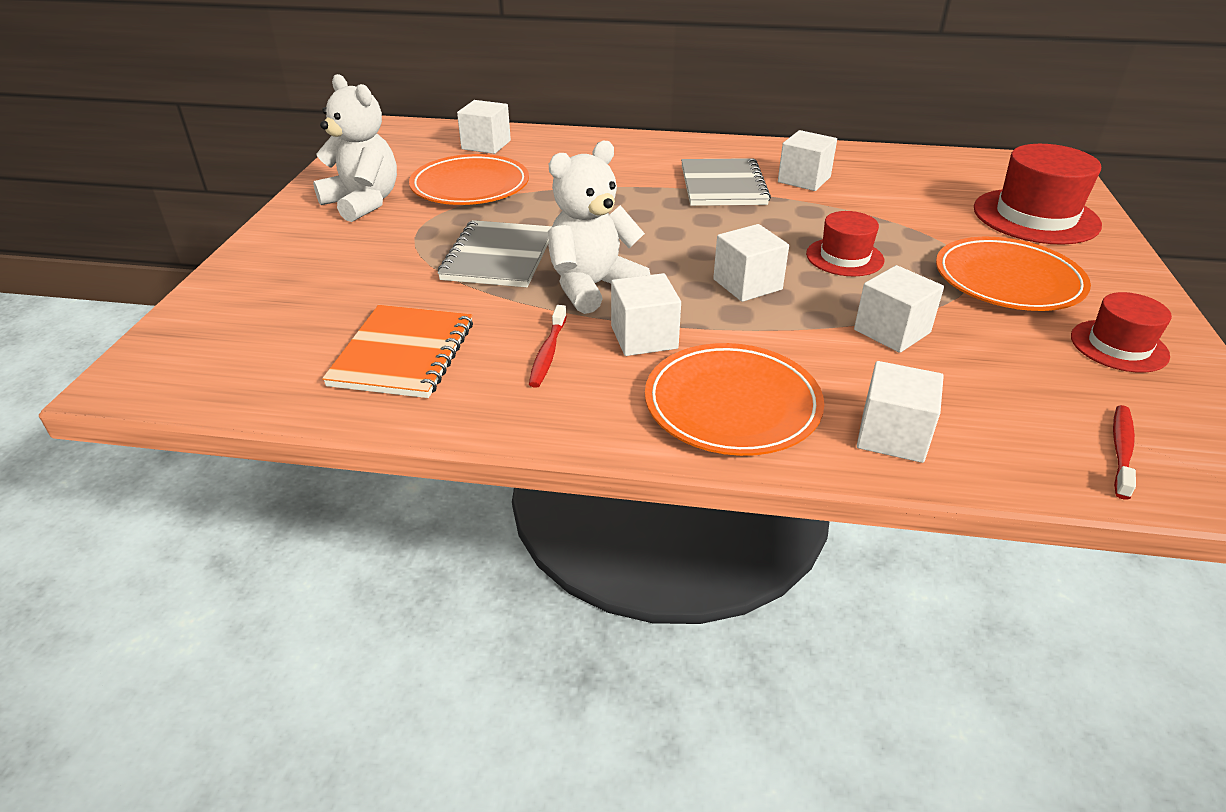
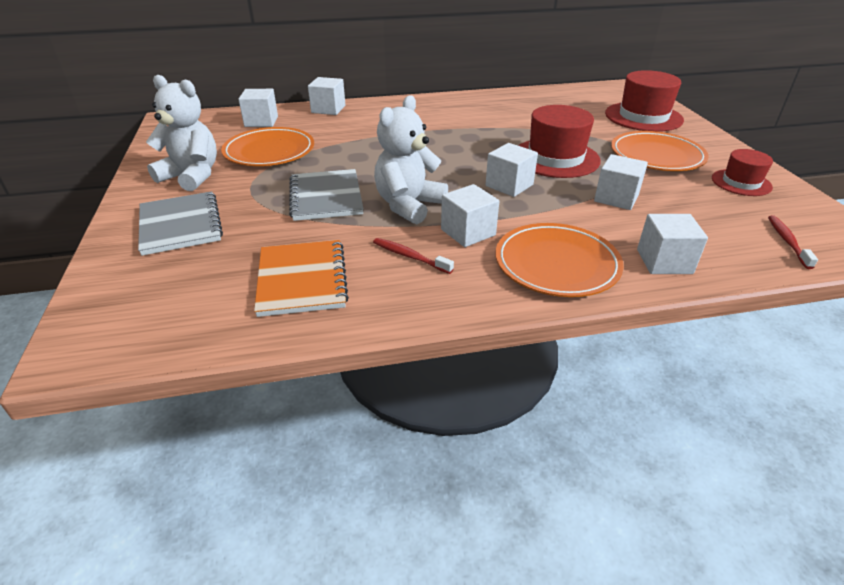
camera: 20 degrees left, 0 degrees up
red toothbrush [529,305,567,388] -> red toothbrush turned 135 degrees clockwise [373,238,454,274]
grey notebook [681,158,771,206] -> grey notebook moved to [138,191,223,256]
white cube [778,130,837,191] -> white cube moved to [308,77,345,115]
red hat [806,211,884,276] -> red hat [518,105,601,178], size x1.69

